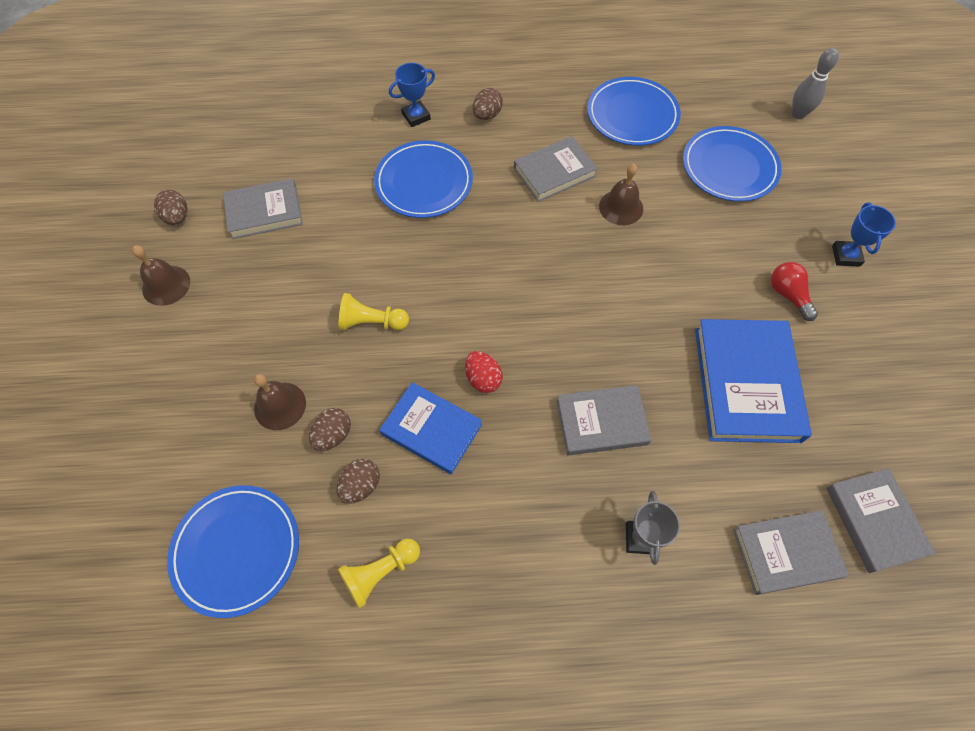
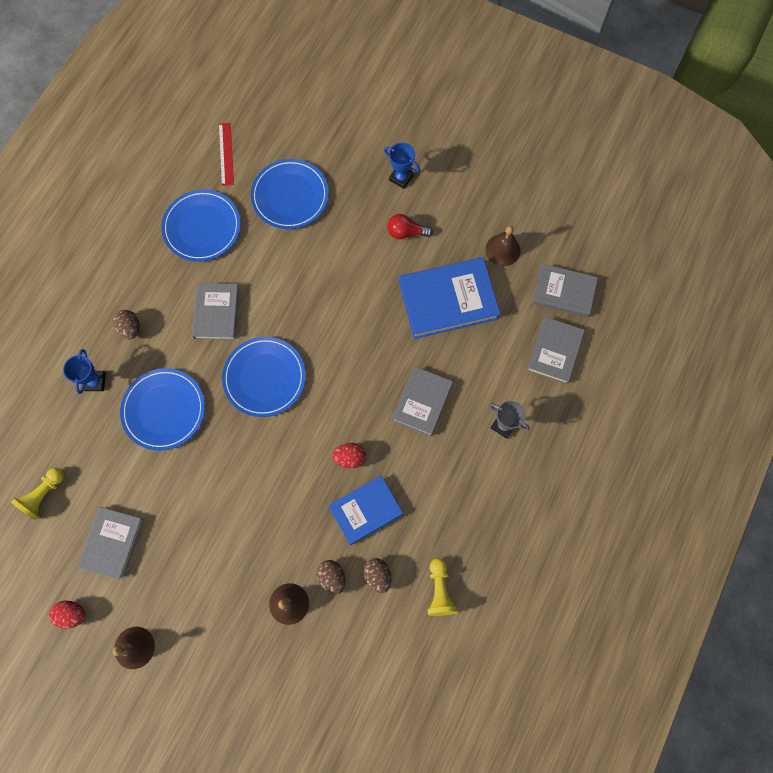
camera: 60 degrees left, 10 degrees up
brown egg [154,190,188,225] -> red egg [49,601,86,629]
blue plate [167,485,299,618] -> blue plate moved to [222,337,306,417]
yellow pawn [339,293,409,330] -> yellow pawn moved to [11,468,64,520]
brown bell [599,163,643,225] -> brown bell moved to [485,226,521,266]
blue book [695,319,812,443] -> blue book turned 45 degrees counterclockwise [399,257,501,339]
grey bowling pin [792,48,839,119] -> none
none -> red ruler [219,123,234,186]

